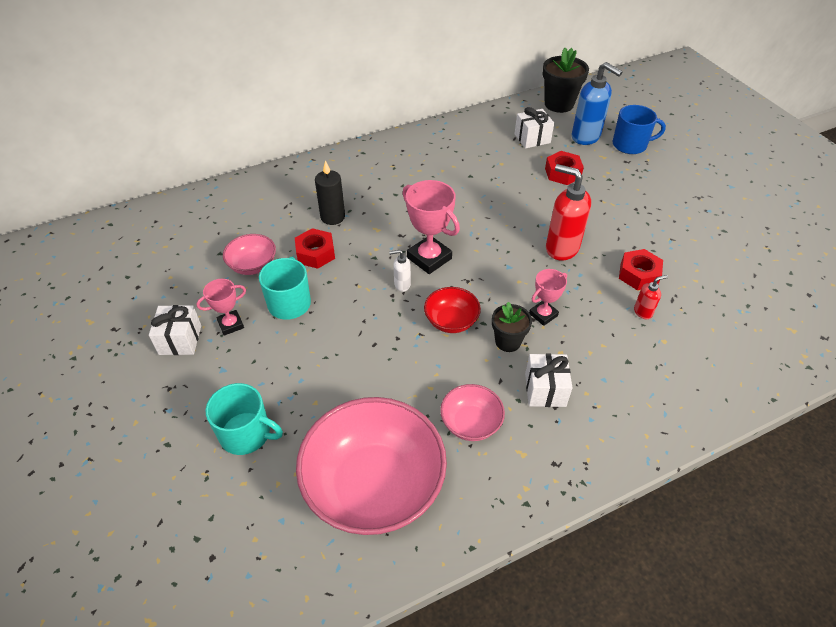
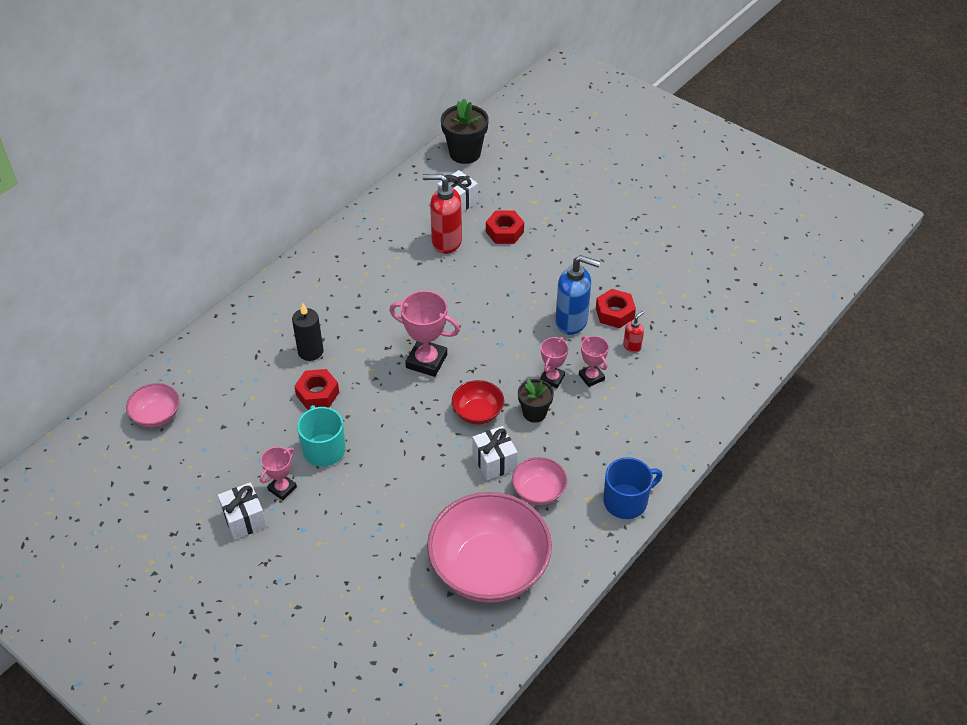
camera: 25 degrees left, 0 degrees up
turquoise mug [206,383,283,455] -> none
pink bowl [223,234,276,275] -> pink bowl moved to [126,383,180,428]
white soap dispenser [389,250,411,292] -> none
white gift [525,354,572,407] -> white gift moved to [472,426,518,480]
red soap dispenser [546,164,591,261] -> red soap dispenser moved to [423,174,462,254]
blue soap dispenser [571,62,622,145] -> blue soap dispenser moved to [556,255,601,335]
blue mug [612,105,666,154] -> blue mug moved to [603,457,662,519]
none -> pink trophy [579,336,609,387]

